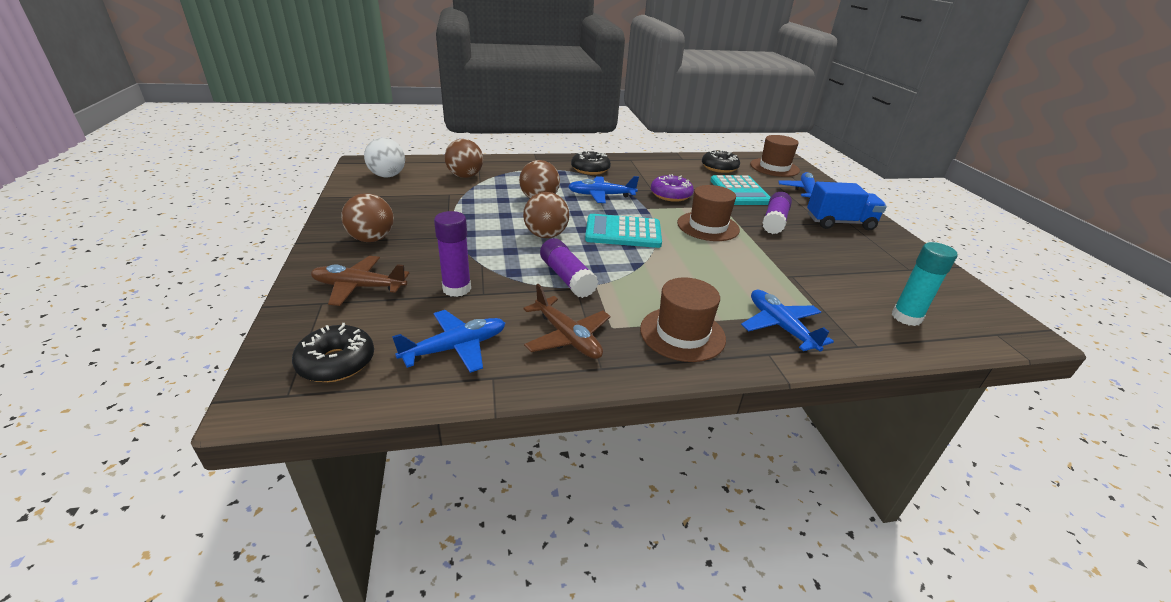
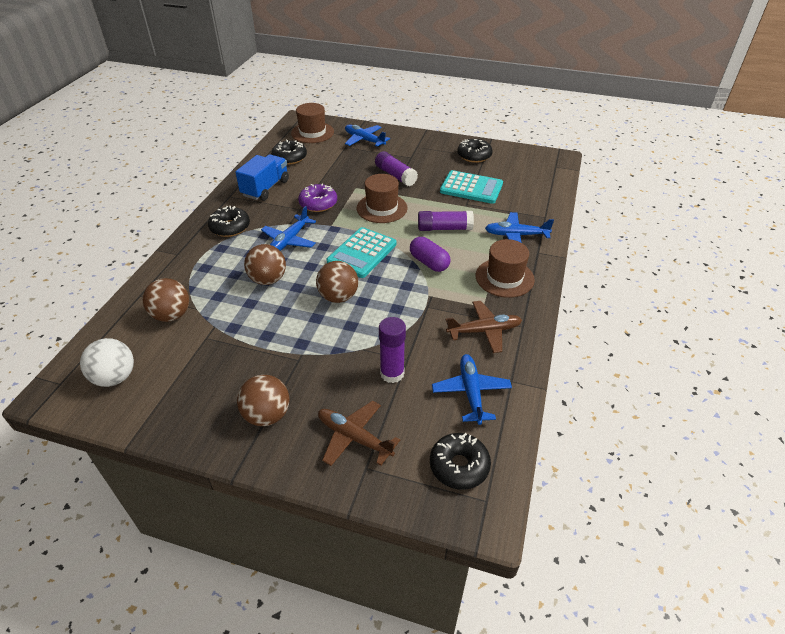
camera: 60 degrees left, 10 degrees up
brown plane [311,256,409,306] -> brown plane turned 90 degrees clockwise [318,401,400,466]
purple glue stick [540,238,598,298] -> purple glue stick moved to [418,211,474,231]
turquoise calculator [710,175,771,205] -> turquoise calculator moved to [440,170,503,204]
blue truck [807,182,887,230] -> blue truck moved to [235,154,289,201]
turquoise glue stick [892,242,958,326] -> none
none -> purple capsule [410,237,450,272]
none -> black donut [457,139,492,163]

